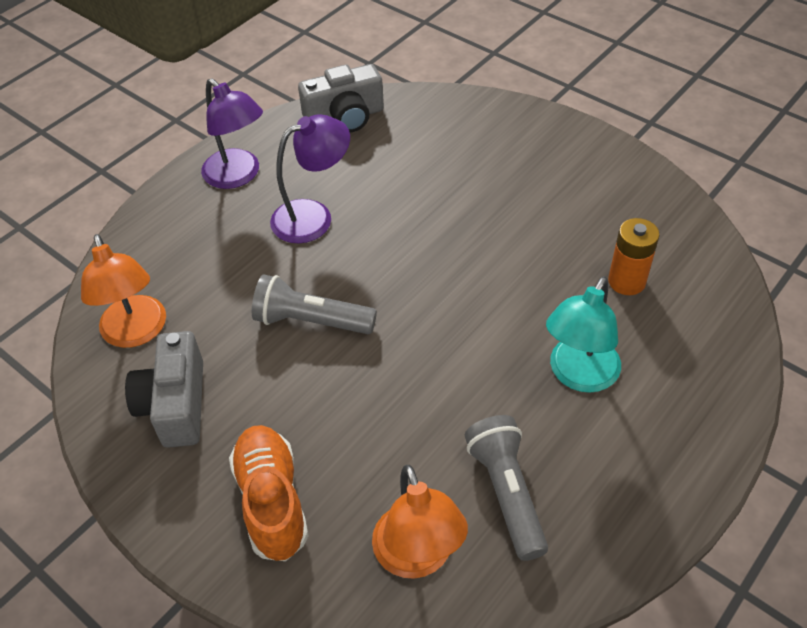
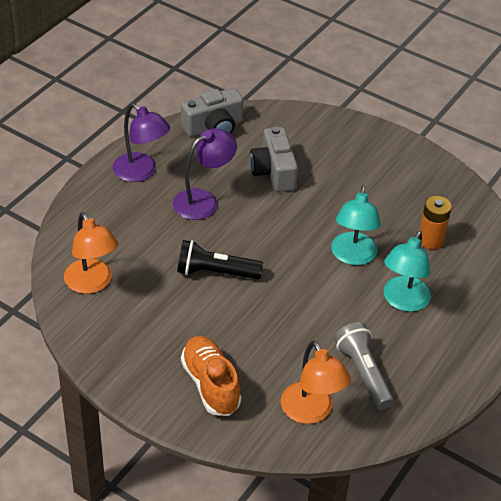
camera: 10 degrees left, 5 degrees down
grey camera [125,331,203,448] -> grey camera moved to [250,127,298,192]
grey flashlight [252,275,377,334] -> black flashlight [177,240,263,279]
none -> turquoise lamp [331,185,381,265]

